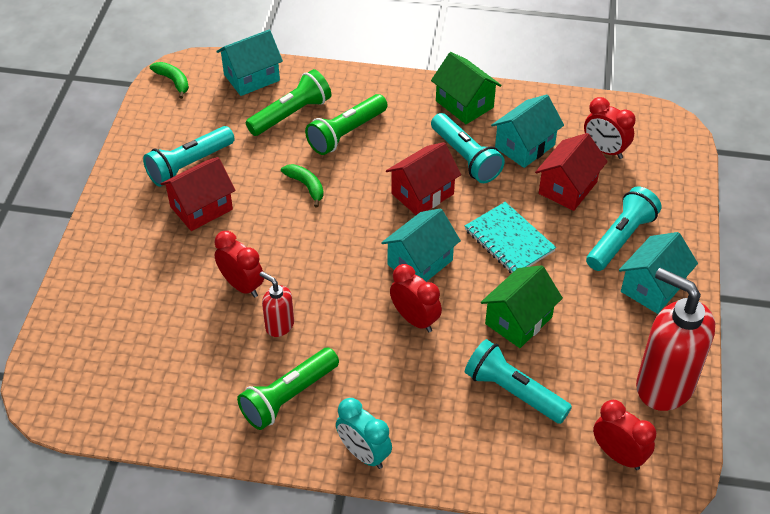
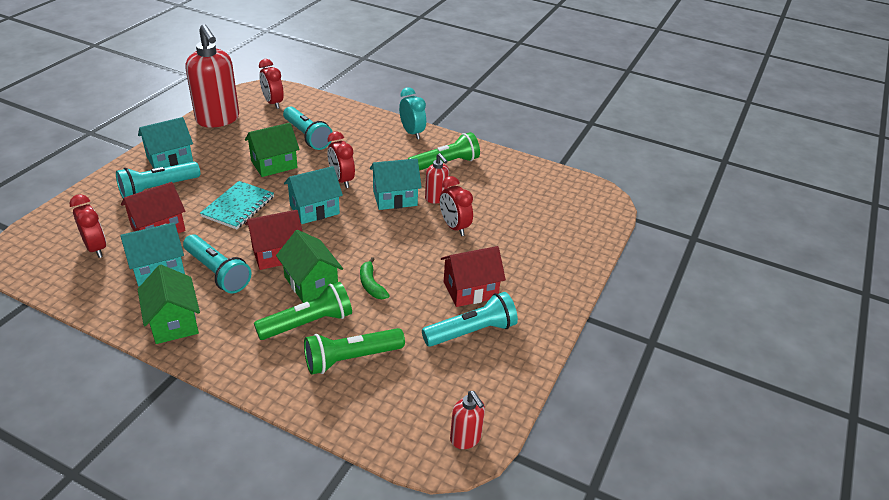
camera: 165 degrees left, 10 degrees down
green banana [150,62,189,99] -> red soap dispenser [450,391,485,449]
turquoise house [216,30,283,96] -> turquoise house moved to [370,158,422,210]
turquoise flashlight [431,113,505,183] -> turquoise flashlight turned 150 degrees clockwise [183,234,252,293]
turquoise notebook [465,202,556,273] -> turquoise notebook turned 45 degrees clockwise [200,181,274,229]
none -> green house [276,230,343,303]

